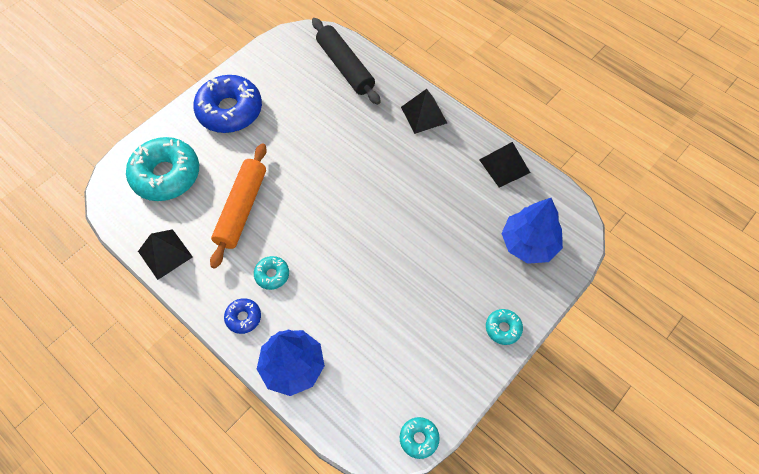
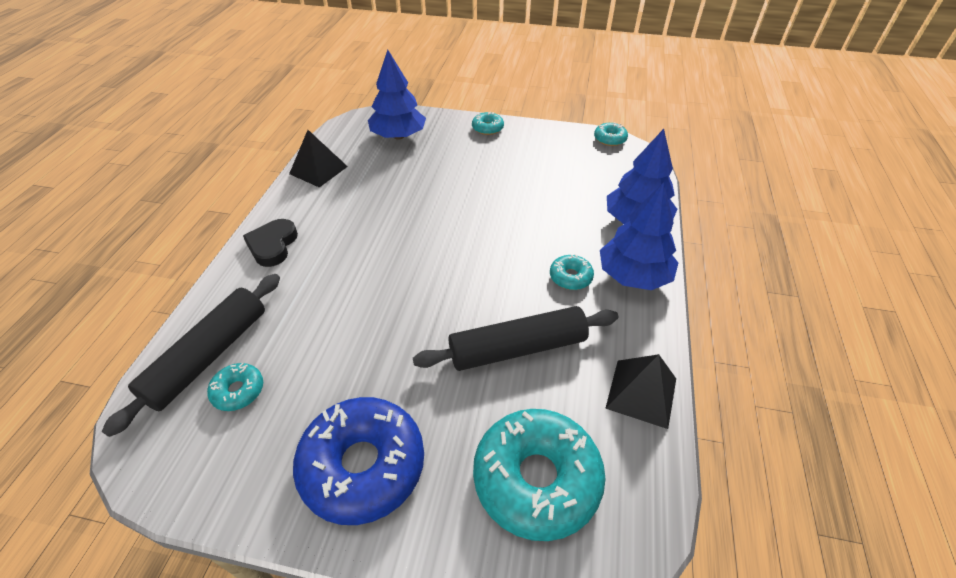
camera: 120 degrees left, 15 degrees down
orange rolling pin [210,143,267,269] -> black rolling pin [413,306,618,371]
blue donut [224,298,261,334] -> blue tree [600,182,678,290]
black pyramid [401,89,447,134] -> black heart [243,219,298,267]
none -> turquoise donut [207,363,263,411]

